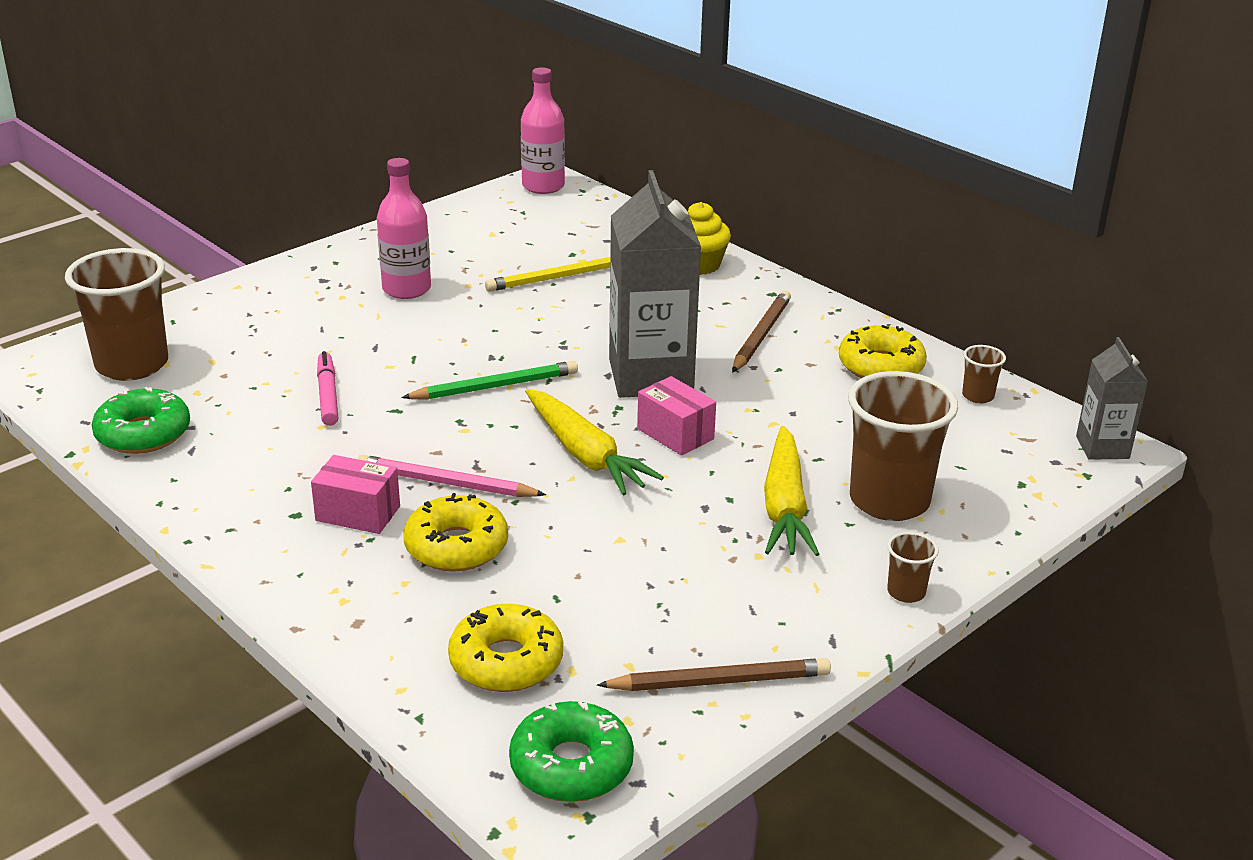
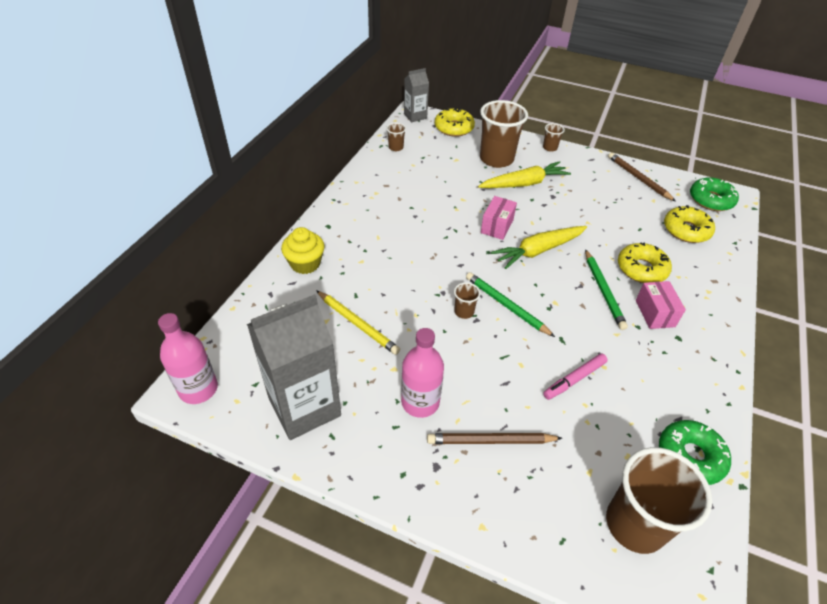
camera: 115 degrees left, 15 degrees up
pink pencil [357,455,546,497] -> green pencil [585,249,628,330]
yellow carrot [525,389,664,495] -> yellow carrot turned 150 degrees counterclockwise [491,226,587,269]
grey carton [609,170,701,398] -> grey carton moved to [247,294,341,440]
brown pencil [732,290,791,373] -> brown pencil moved to [427,433,562,444]
yellow donut [839,325,927,378] -> yellow donut moved to [435,108,475,137]
none -> brown cup [454,282,481,319]

